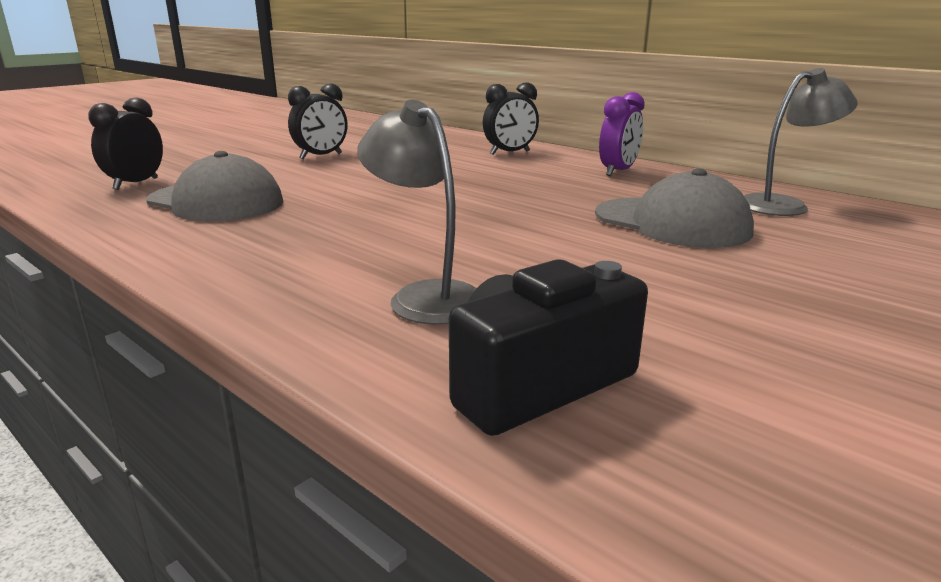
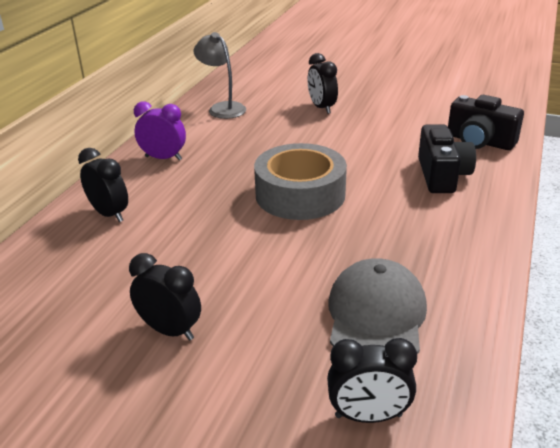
camera: 110 degrees left, 10 degrees up
grey lamp [357,100,477,325] -> black camera [418,124,476,193]
grey cap [595,169,754,248] -> none
none -> grey tape [254,143,347,220]
none -> black clock [308,53,338,114]

